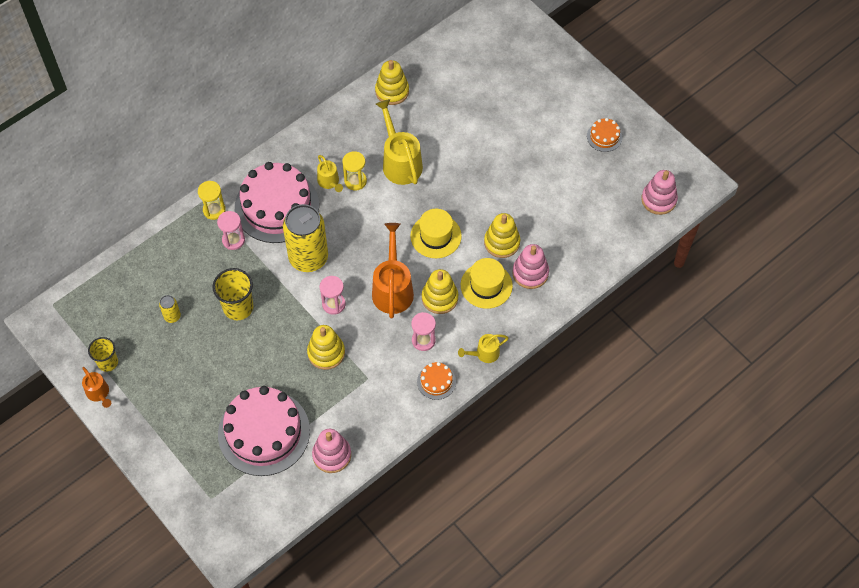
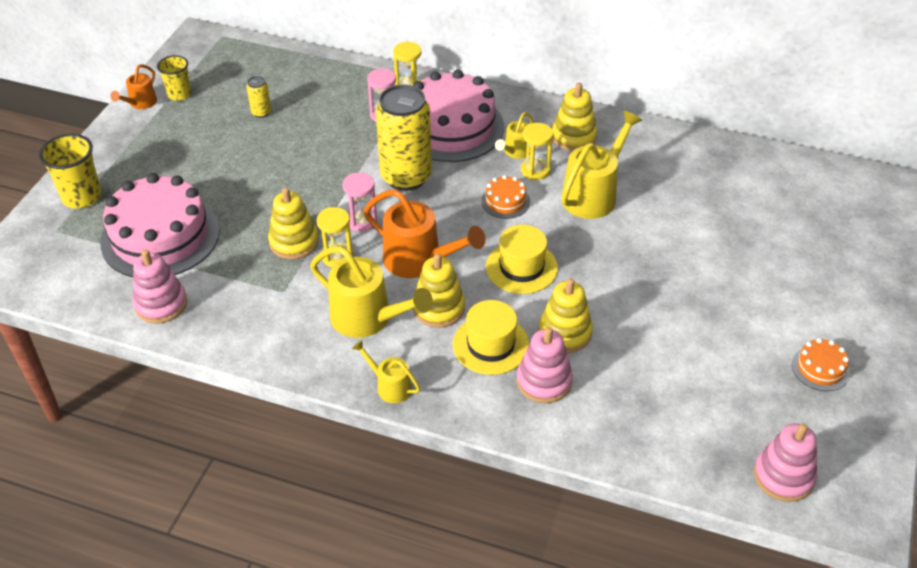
camera: 60 degrees right, 15 degrees down
yellow cup [213,268,253,320] -> yellow cup moved to [39,134,101,209]
orange watering can [372,223,414,319] -> orange watering can turned 60 degrees clockwise [364,189,485,278]
yellow stacking toy [375,60,409,105] -> yellow stacking toy moved to [552,83,597,151]
pink hourglass [411,312,436,351] -> yellow watering can [310,246,433,338]
orange cake [417,362,456,400] -> orange cake moved to [481,175,530,219]
none -> yellow hourglass [317,207,354,267]

